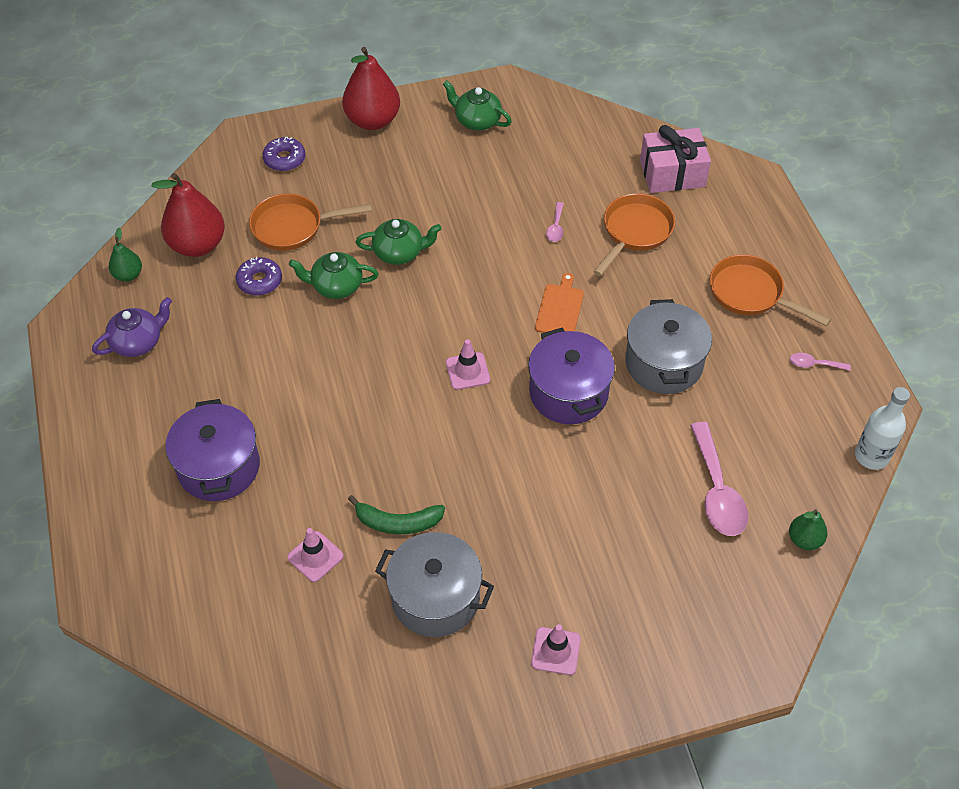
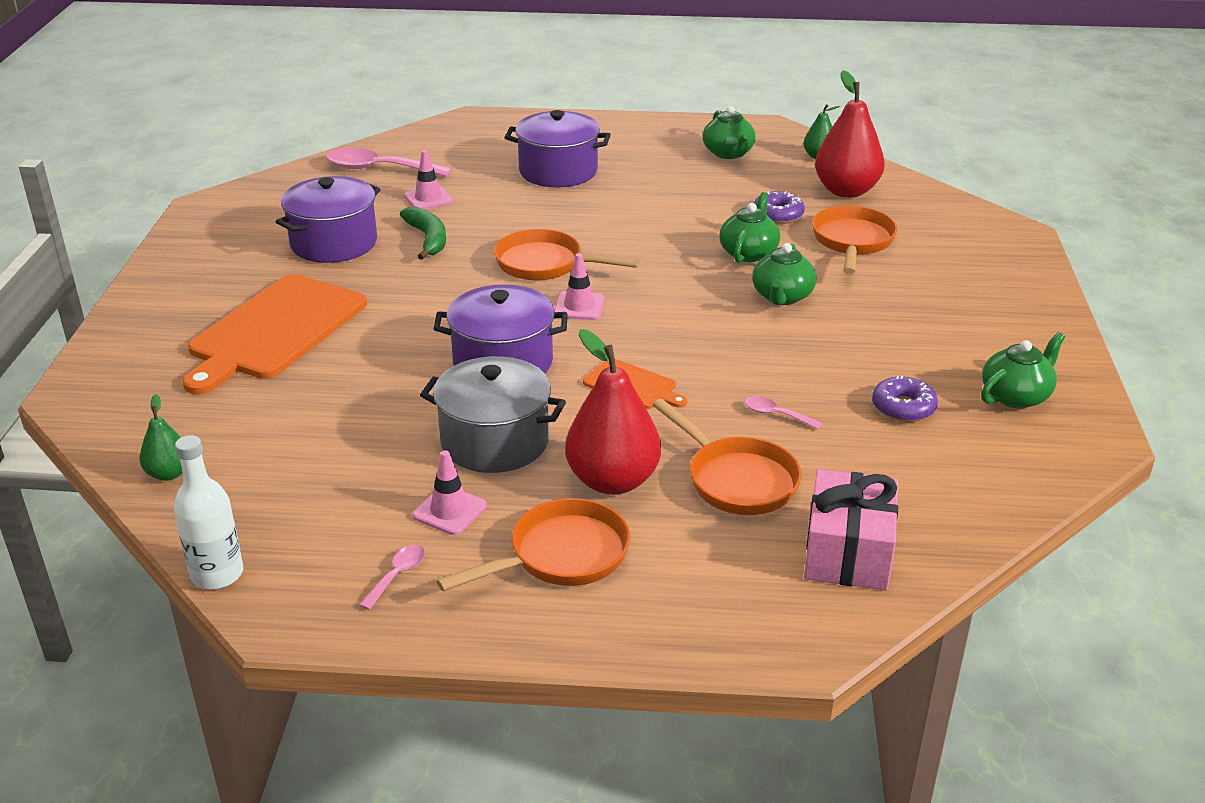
camera: 110 degrees right, 20 degrees down
purple teapot [92,297,172,357] -> green teapot [703,106,756,159]
purple donut [263,137,305,171] -> purple donut moved to [872,376,938,422]
red pear [342,47,400,130] -> red pear moved to [565,329,661,495]
green banana [348,495,445,534] -> green banana turned 135 degrees clockwise [400,206,446,260]
grey pot [375,532,494,637] -> purple pot [276,176,381,263]
pink traffic cone [531,624,581,675] -> pink traffic cone moved to [412,450,487,535]
pink spoon [690,422,748,536] -> pink spoon moved to [326,148,452,177]
none -> orange cutting board [182,274,367,394]
none -> orange pan [494,229,640,281]

